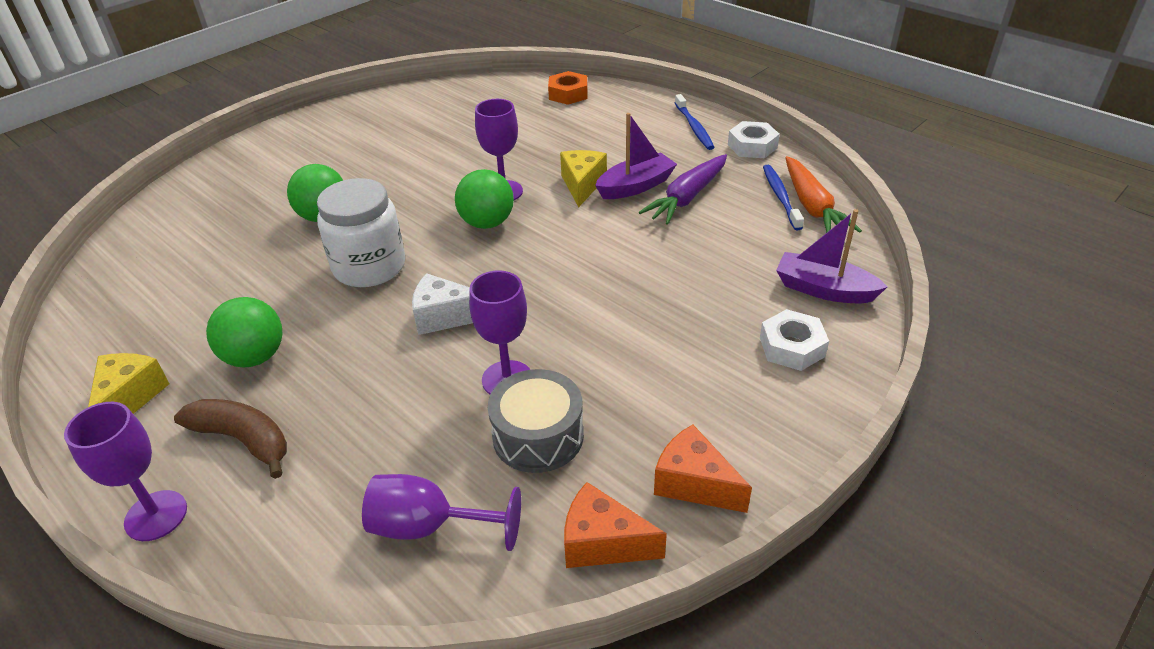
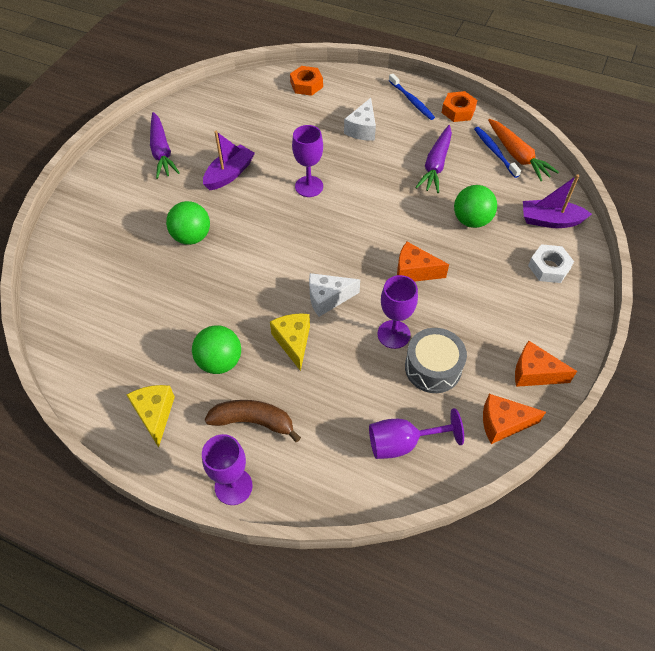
camera: 20 degrees left, 15 degrees up
white jar [317,178,405,287] -> none
green ball [455,169,514,229] -> green ball moved to [454,185,497,228]
yellow cheese [560,150,607,207] -> yellow cheese moved to [270,313,310,371]
purple boat [595,113,677,199] -> purple boat moved to [203,131,255,190]
white nut [728,121,780,158] -> orange nut [442,91,477,122]
none -> purple carrot [150,112,180,179]
none -> white cheese [344,98,376,141]
none -> orange cheese [397,242,449,282]

